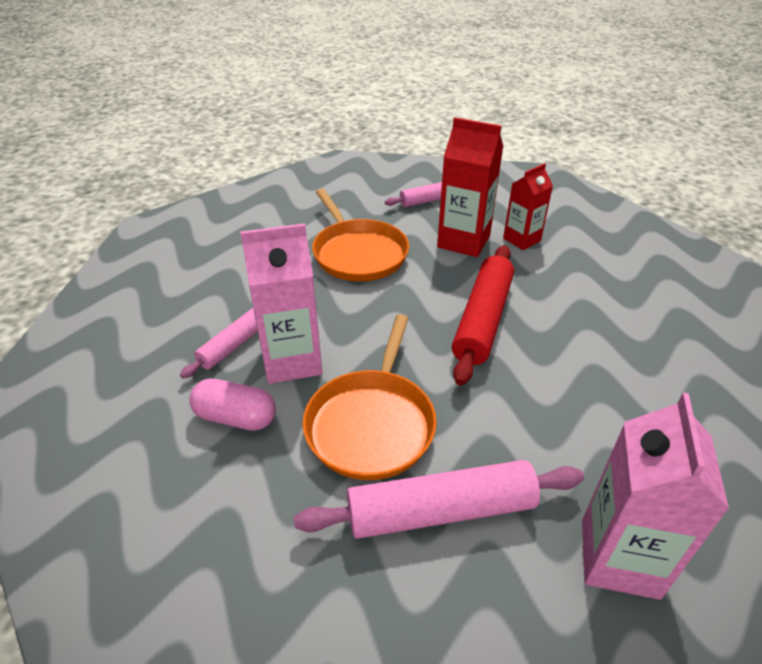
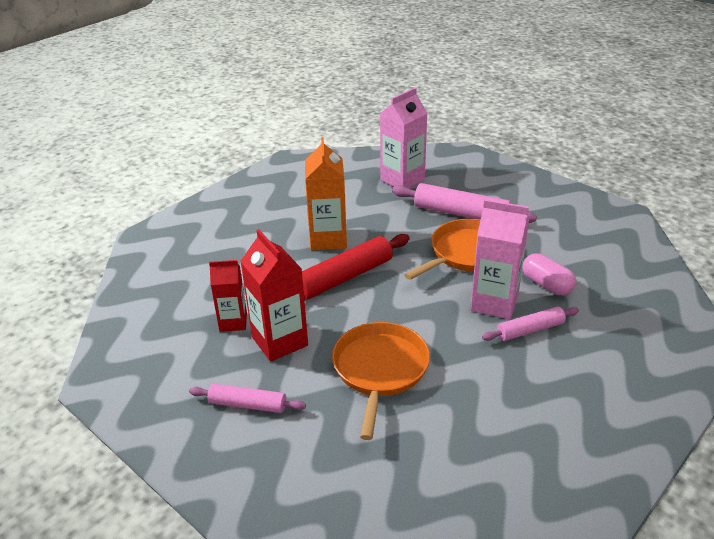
camera: 145 degrees left, 5 degrees down
none -> orange carton [305,137,347,250]

